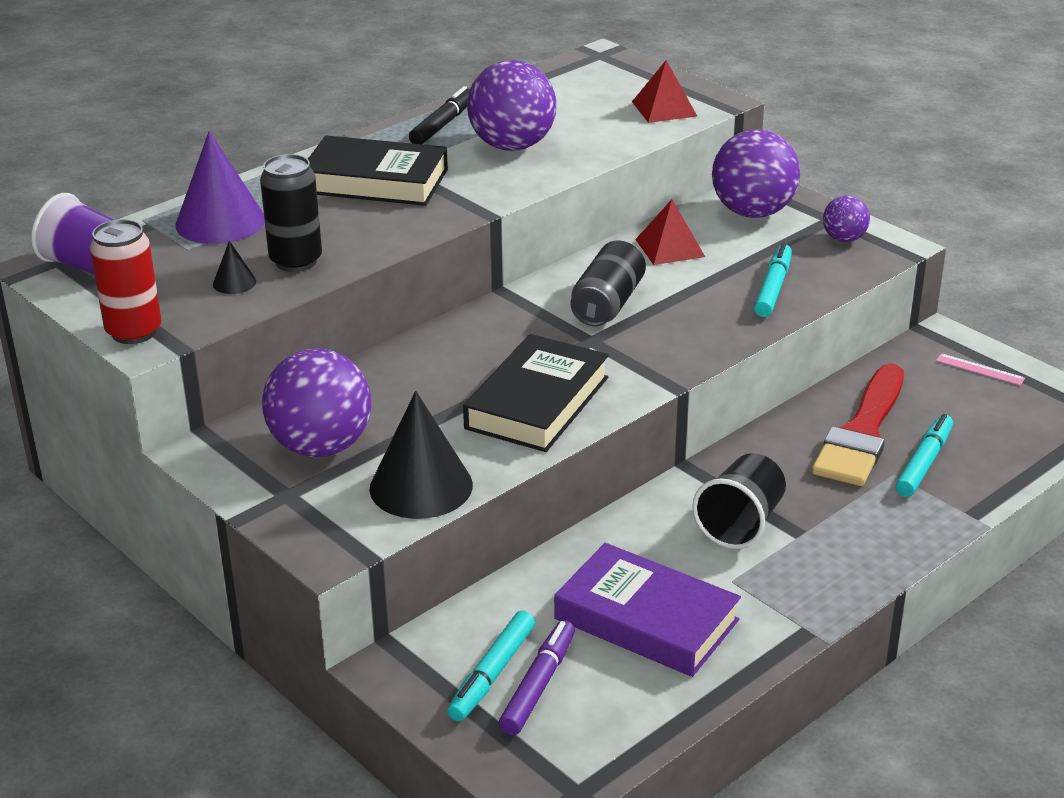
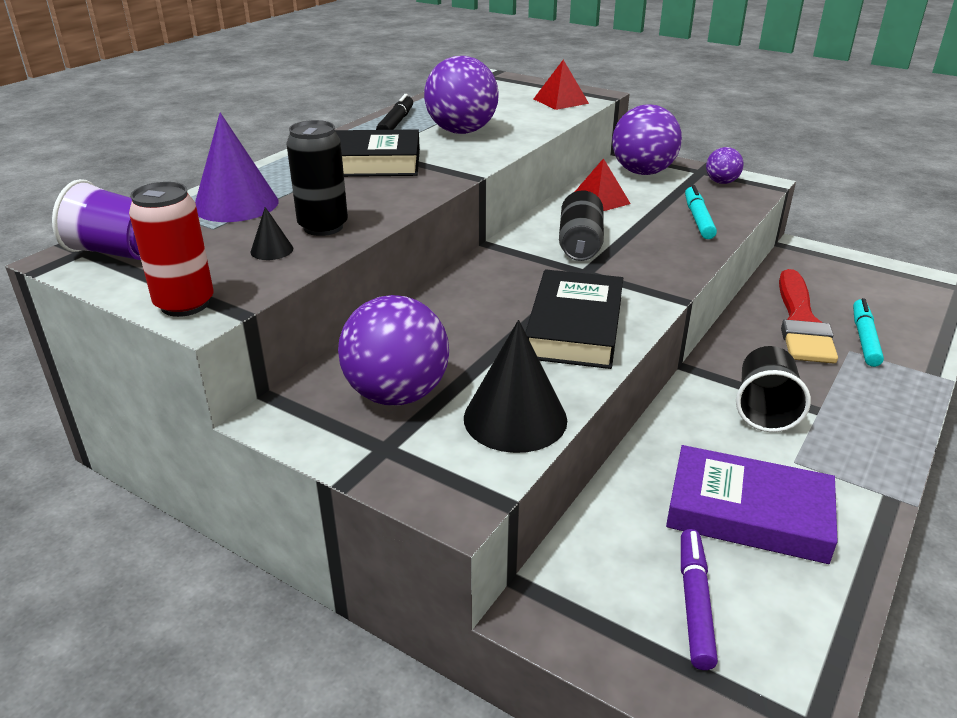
camera: 15 degrees left, 0 degrees up
turquoise marker [447,611,535,721] -> none
pink ruler [936,353,1025,385] -> none

